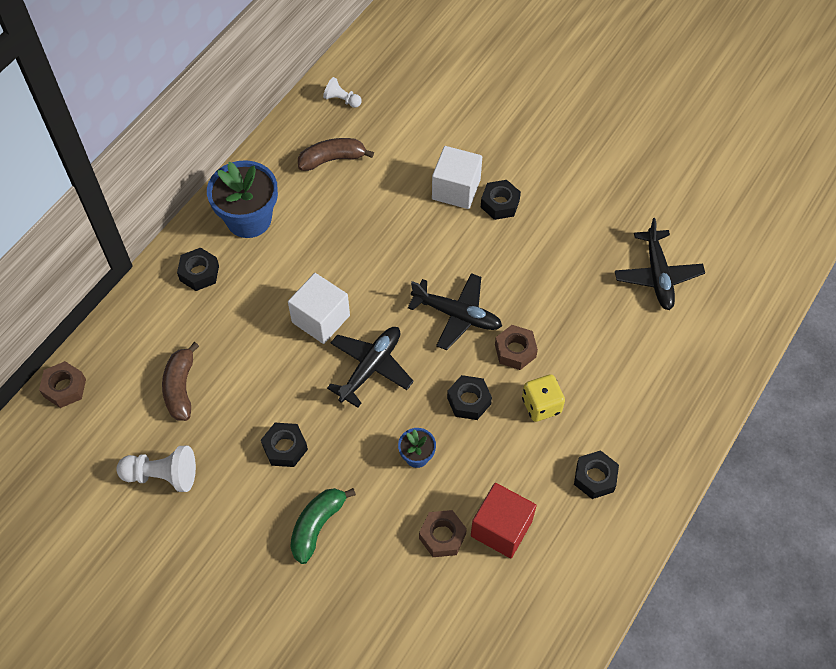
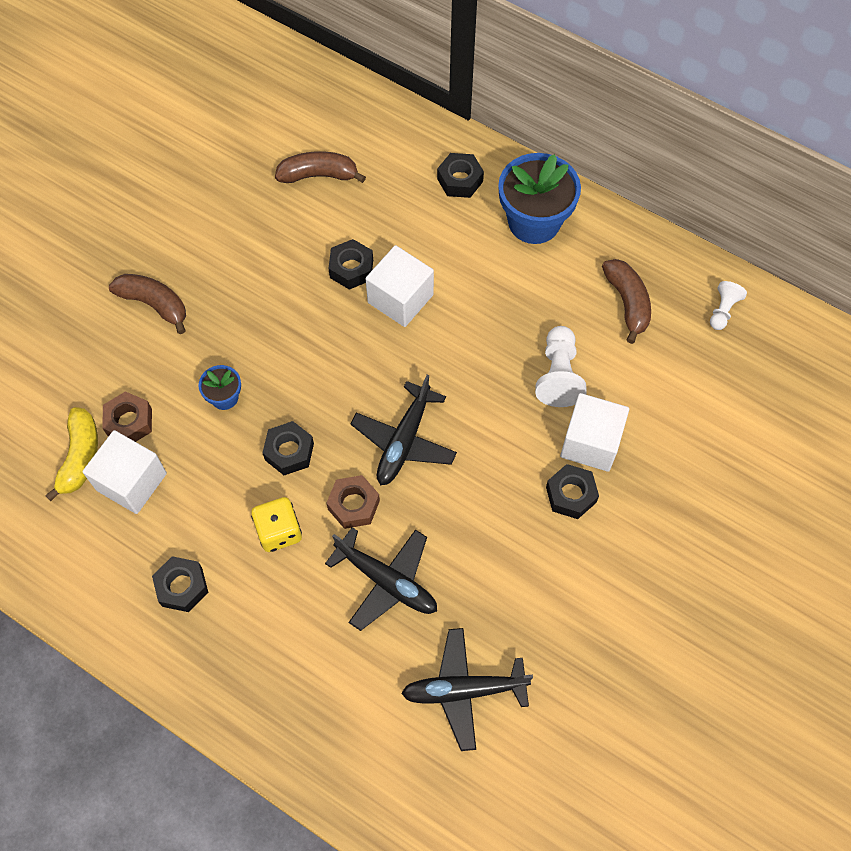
camera: 90 degrees right, 5 degrees up
brown nut [39,361,86,408] -> none
white pawn [116,446,196,492] -> white pawn moved to [535,326,586,407]
black nut [261,423,308,467] -> black nut moved to [328,239,373,290]
green banana [290,488,356,564] -> brown banana [109,274,186,334]
black plane [327,327,414,408] -> black plane moved to [325,527,437,631]
red cube [471,483,537,558] -> white cube [82,430,167,514]
none -> yellow banana [45,407,98,501]

